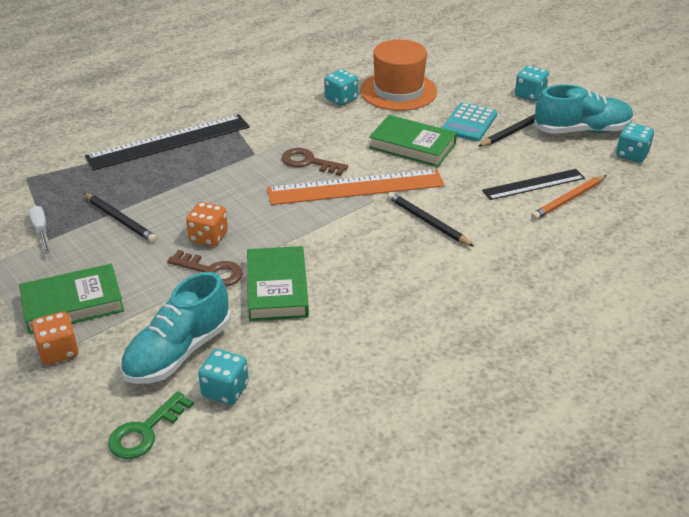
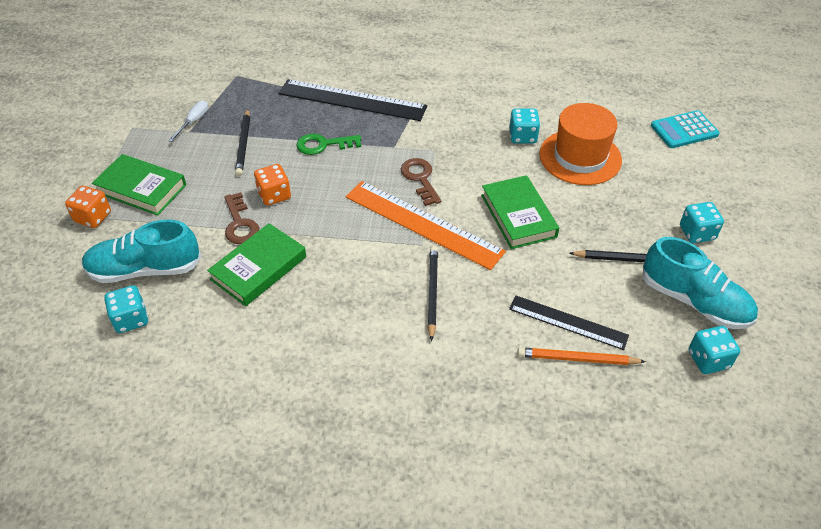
camera: 45 degrees right, 10 degrees up
green key [108,391,194,459] -> green key moved to [297,133,361,155]
turquoise calculator [442,102,497,142] -> turquoise calculator moved to [651,110,720,148]

